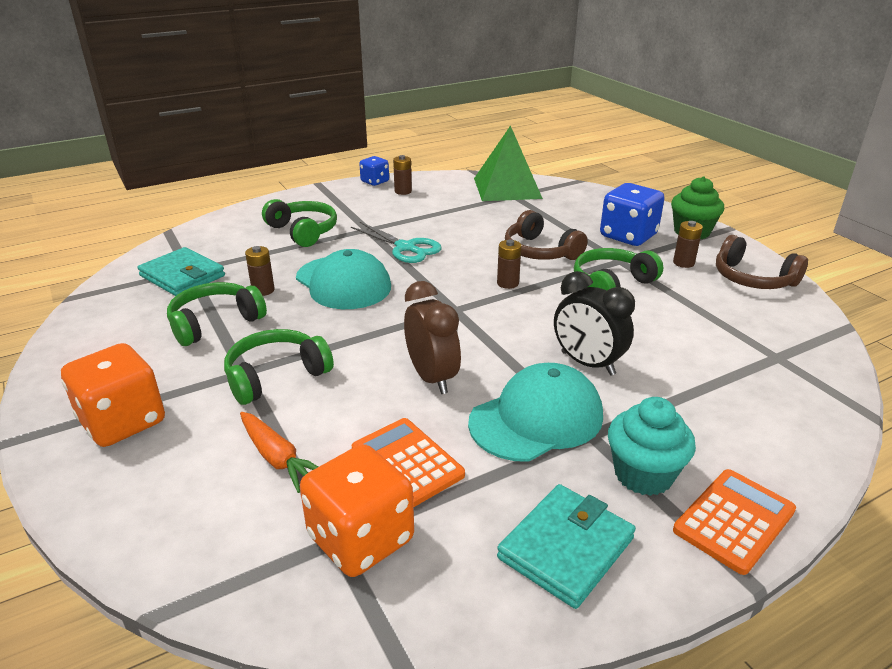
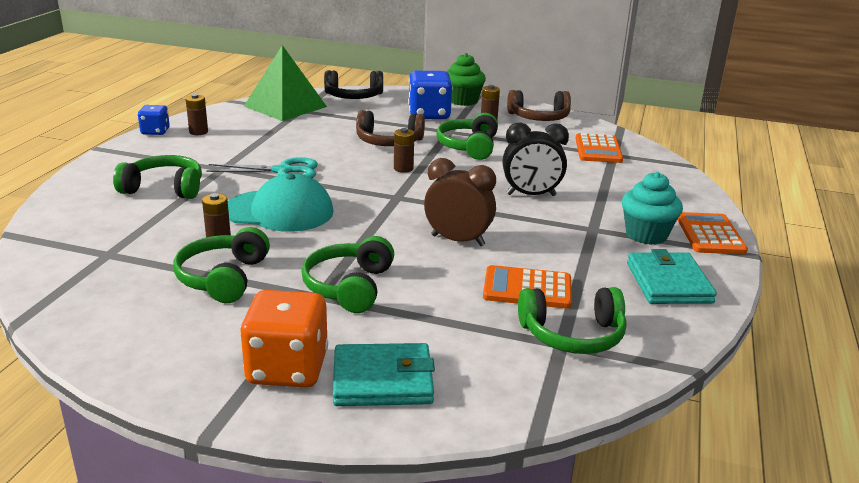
camera: 45 degrees left, 5 degrees down
turquoise wallet [137,247,225,296] -> turquoise wallet moved to [333,343,435,406]
orange carrot [240,412,318,493] -> none
orange dice [300,444,414,577] -> green headphones [518,287,627,354]
turquoise cap [468,363,603,462] -> none
none -> black headphones [324,70,383,99]
none -> orange calculator [576,133,623,163]

